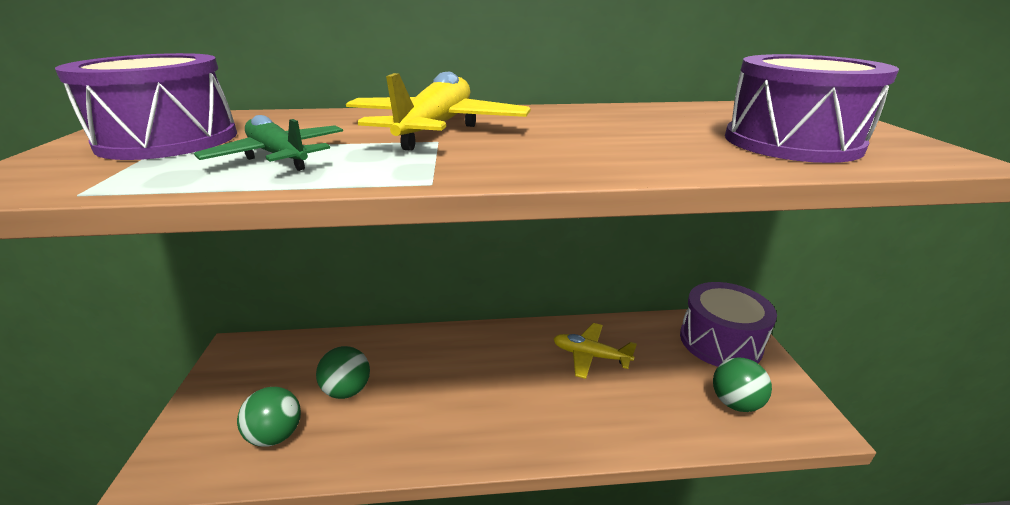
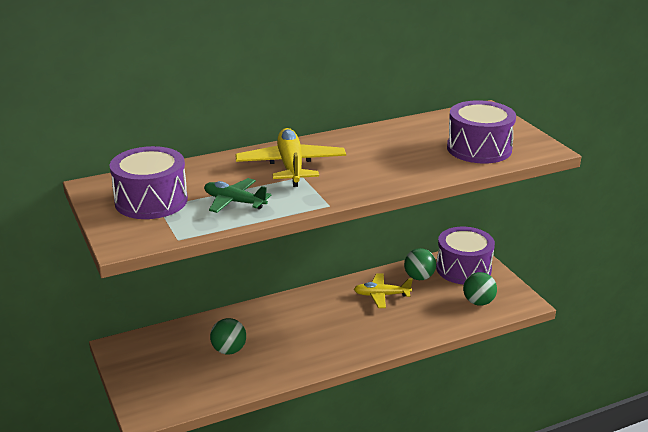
camera: 20 degrees left, 0 degrees up
green ball [237,387,301,447] -> green ball moved to [404,248,436,280]

